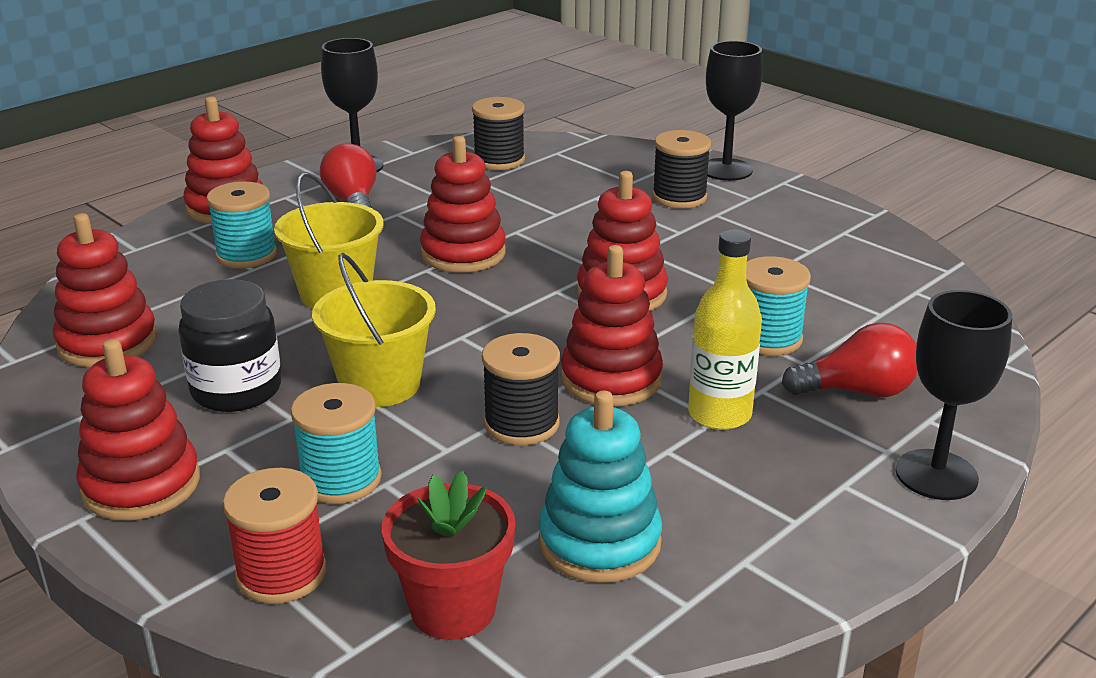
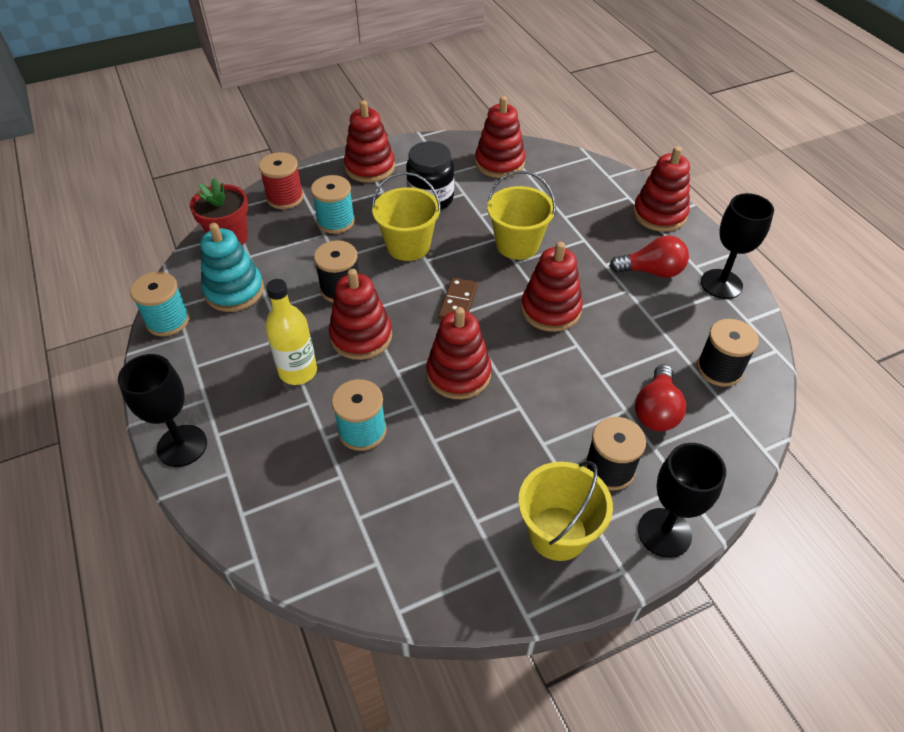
camera: 110 degrees right, 20 degrees up
turquoise spool [206,182,277,268] -> turquoise spool moved to [130,272,190,336]
red light bulb [782,323,918,397] -> red light bulb moved to [635,364,686,431]
none -> brown domino [438,278,478,320]
none -> yellow bucket [518,461,613,561]

